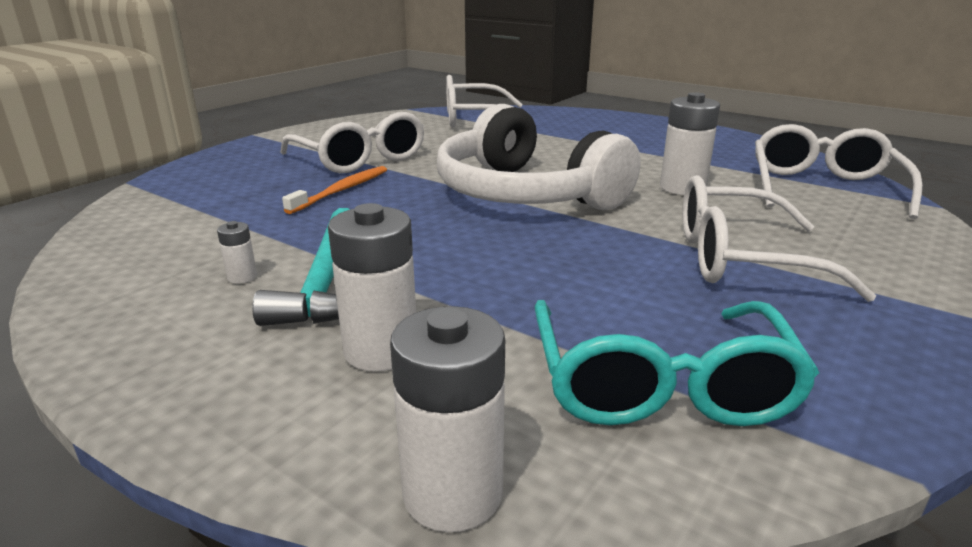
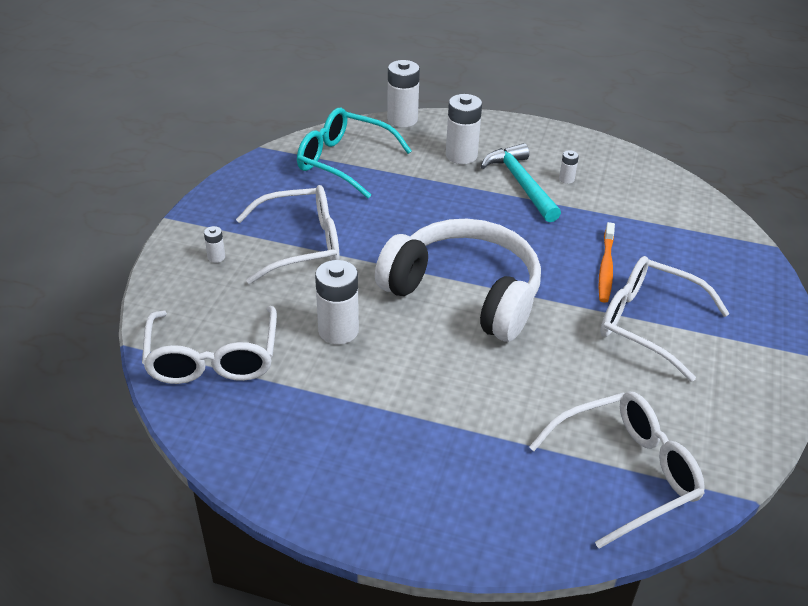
camera: 160 degrees right, 15 degrees up
turquoise glasses [535,300,819,426] -> turquoise glasses turned 45 degrees counterclockwise [297,108,412,198]
none -> white battery [204,226,225,263]

